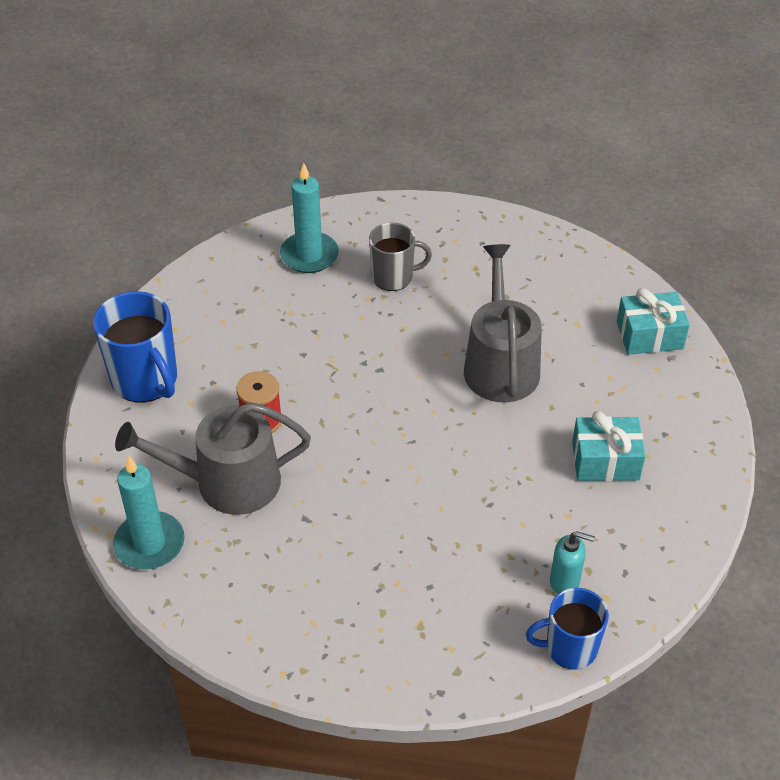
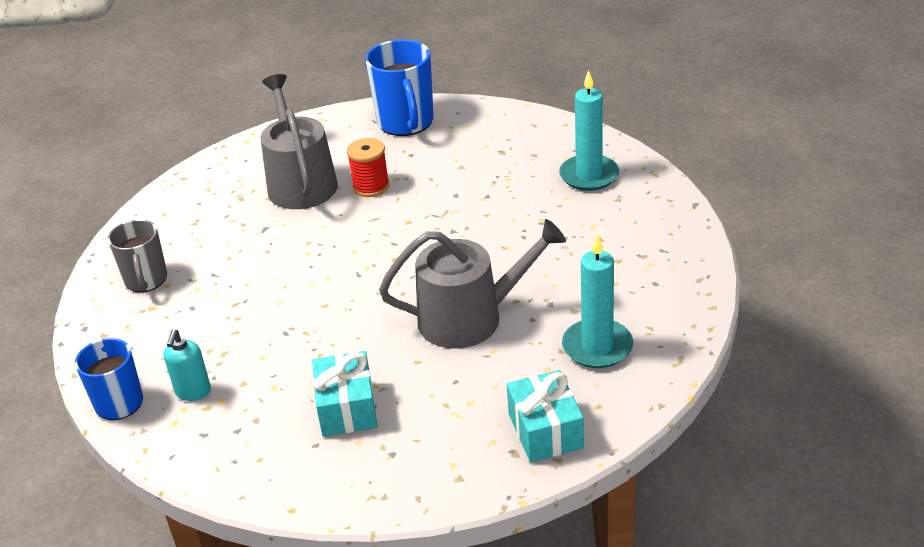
camera: 85 degrees right, 10 degrees down
blue mug [93,291,177,402] -> blue mug turned 60 degrees counterclockwise [365,39,434,136]
turquoise candle [113,456,185,570] -> turquoise candle moved to [562,234,633,368]
grey mug [369,223,432,291] -> grey mug moved to [108,219,167,292]

